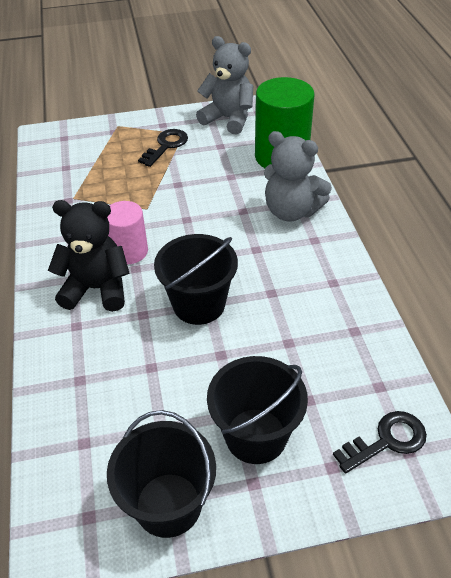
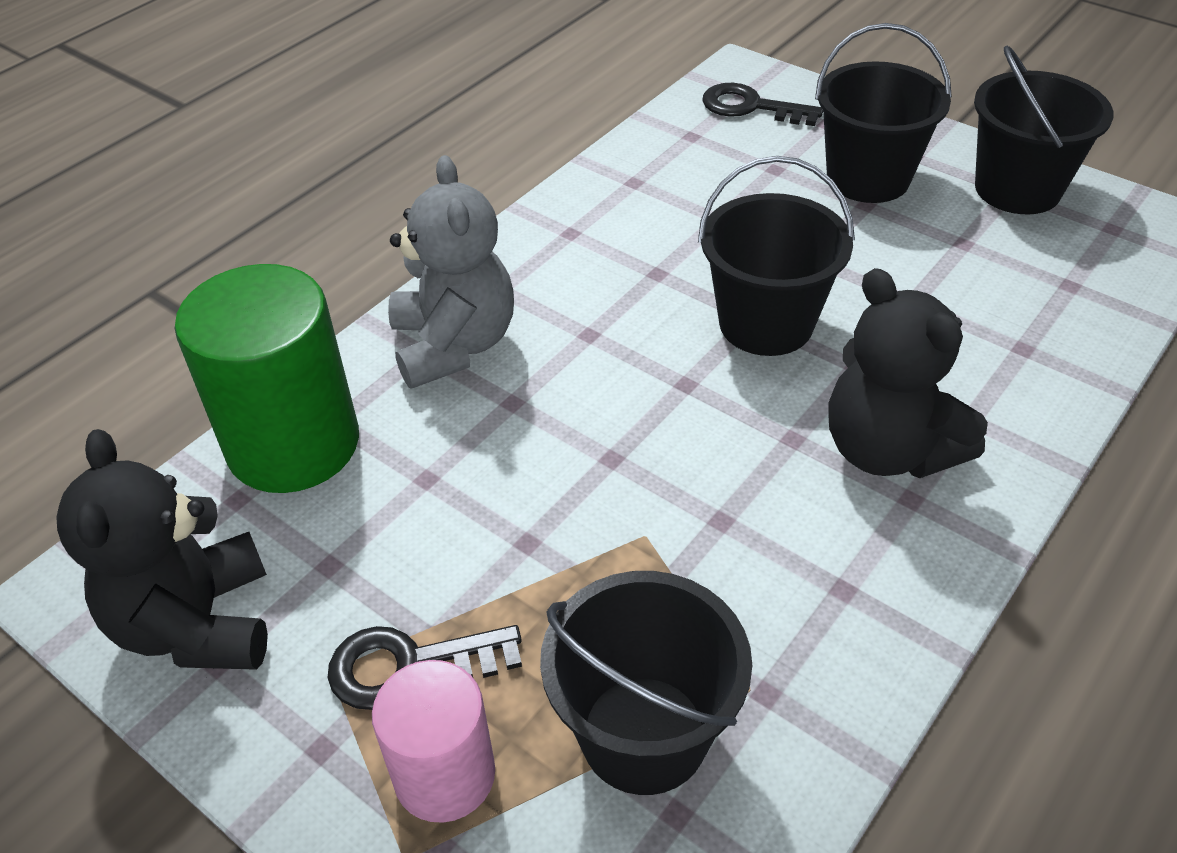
camera: 130 degrees left, 0 degrees up
pink cylinder [107,201,148,264] -> pink cylinder moved to [372,660,495,823]
grey teddy bear [196,36,253,134] -> black teddy bear [56,429,268,670]
none -> black bucket [540,571,752,795]

